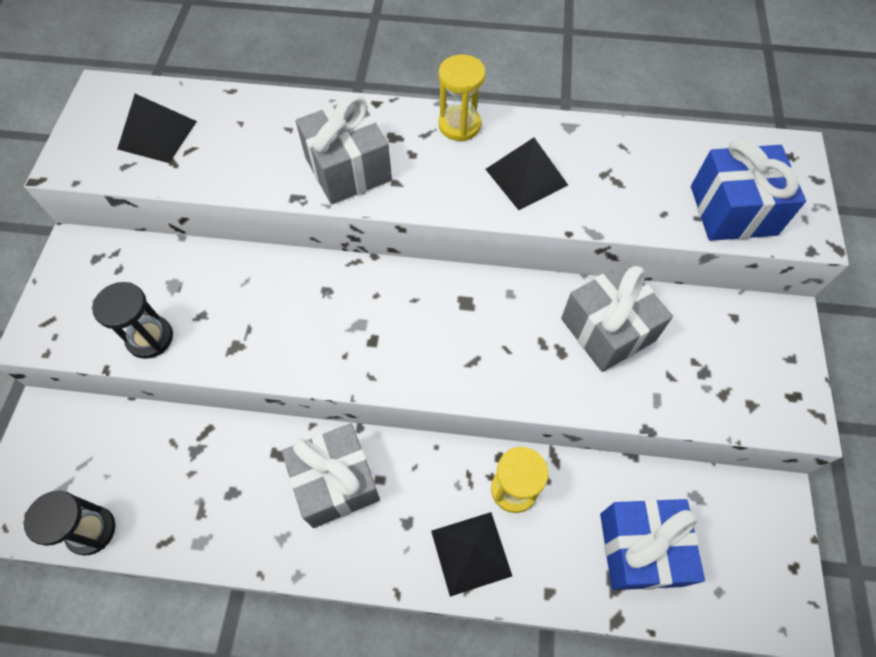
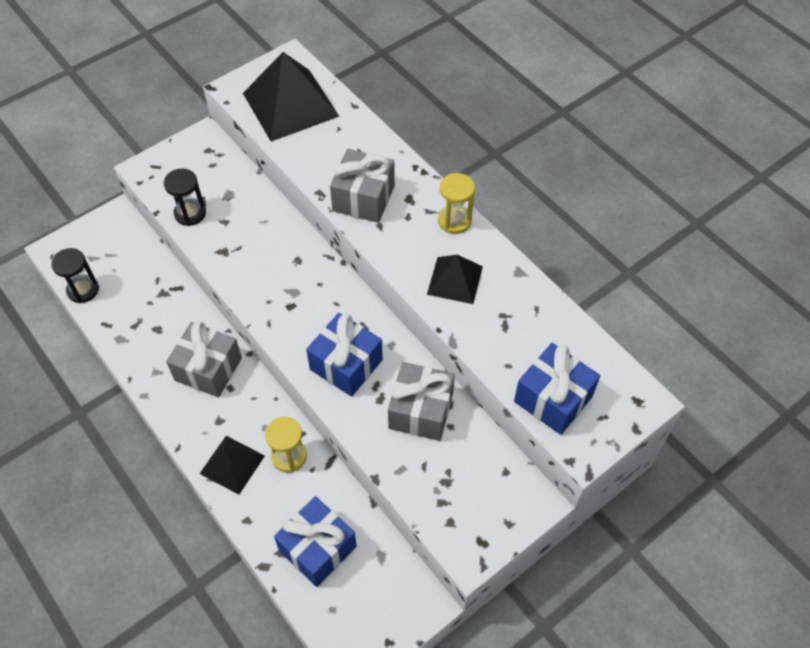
camera: 45 degrees right, 5 degrees down
black pyramid [117,94,197,163] -> black pyramid [243,52,339,141], size x1.78
none -> blue gift [306,313,383,397]

